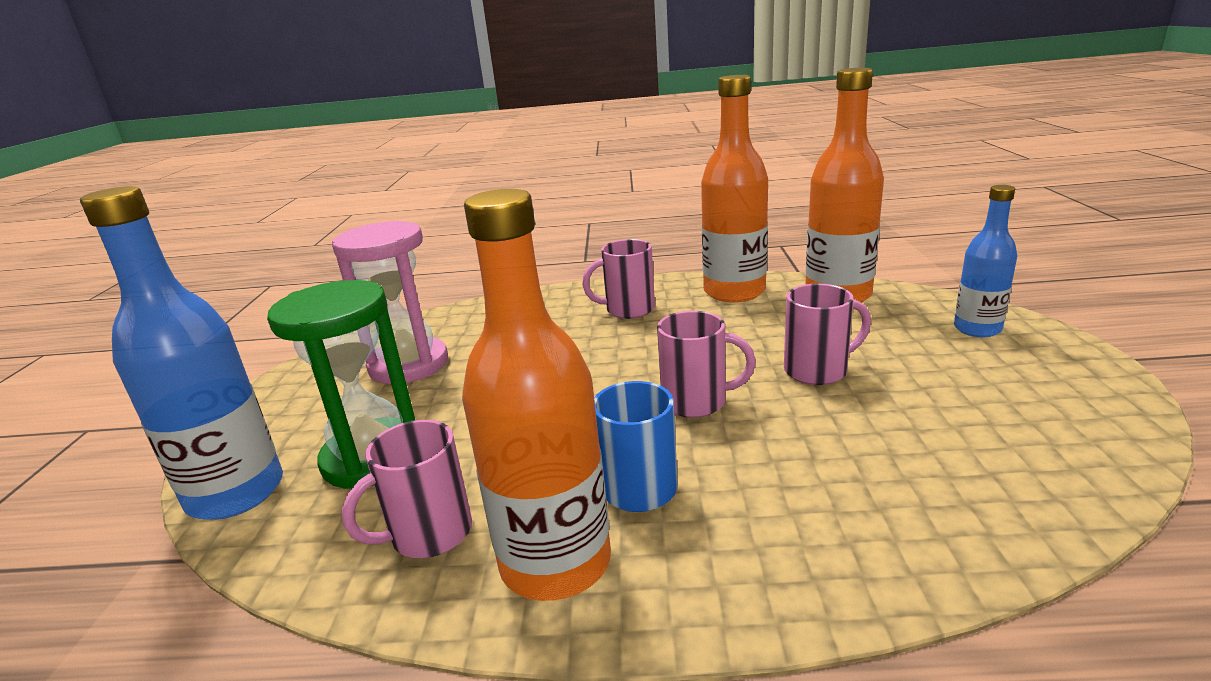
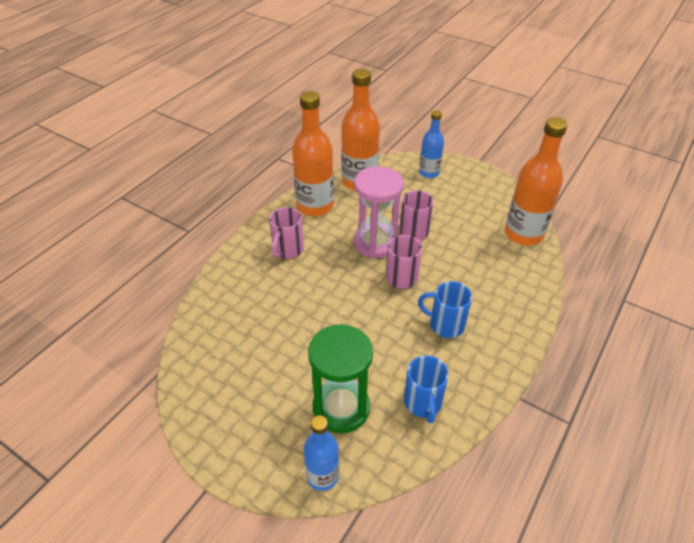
camera: 60 degrees left, 20 degrees up
blue bottle [80,186,283,520] -> blue bottle [304,415,339,491], size x0.59
pink hourglass [332,220,448,384] -> pink hourglass moved to [354,166,404,258]
pink mug [342,420,472,558] -> blue mug [404,355,449,423]
orange bottle [462,189,611,601] -> orange bottle moved to [505,117,568,246]

